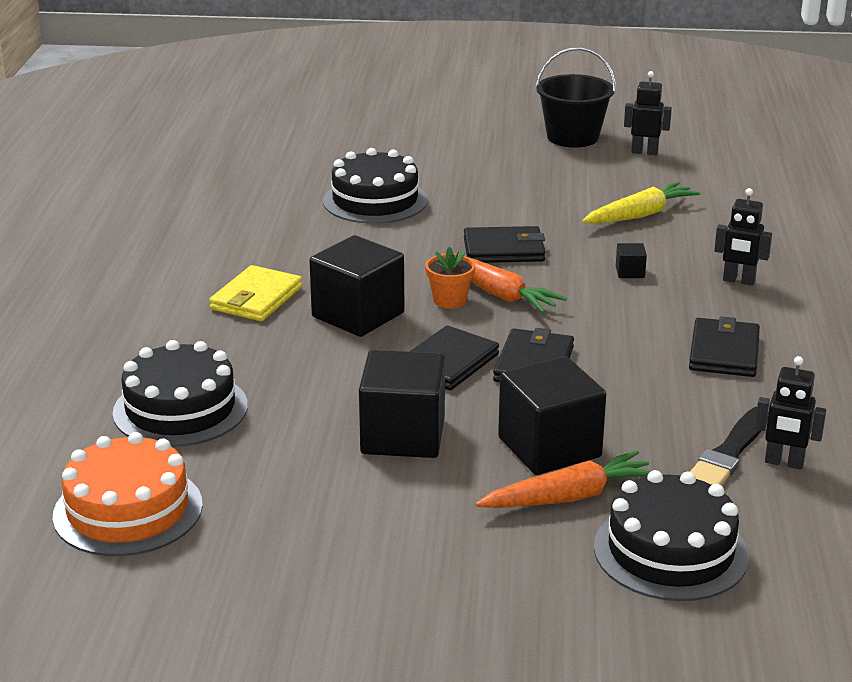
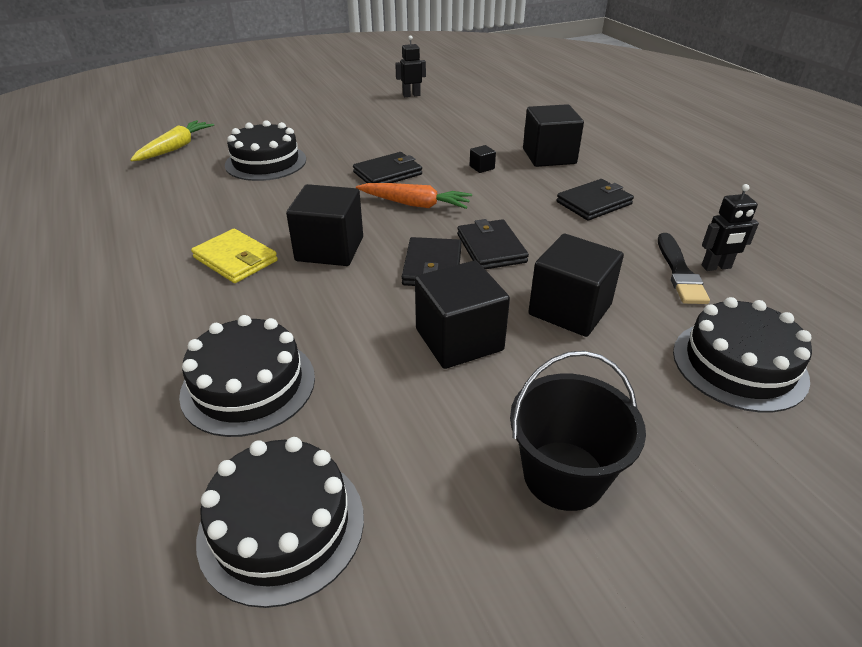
camera: 30 degrees left, 10 degrees up
orange cake [53,432,203,556] -> black cake [196,437,364,608]
yellow wallet [209,265,302,321] -> yellow wallet turned 45 degrees counterclockwise [191,229,278,283]
orange flower pot [425,247,475,309] -> none
orange carrot [475,450,651,508] -> none
black bucket [536,47,616,148] -> black bucket moved to [510,351,646,511]
yellow carrot [582,182,701,224] -> yellow carrot moved to [130,120,214,161]
black wallet [689,316,760,377] -> black wallet turned 75 degrees clockwise [557,179,634,221]
black robot [714,188,772,286] -> black cube [523,104,584,167]

